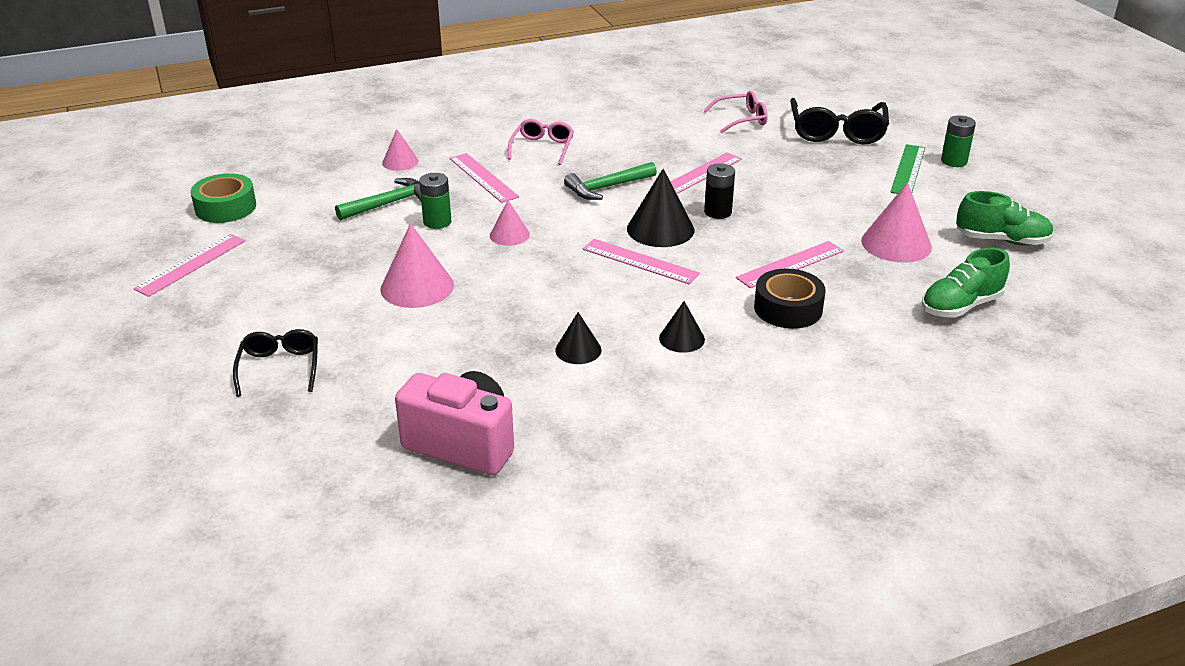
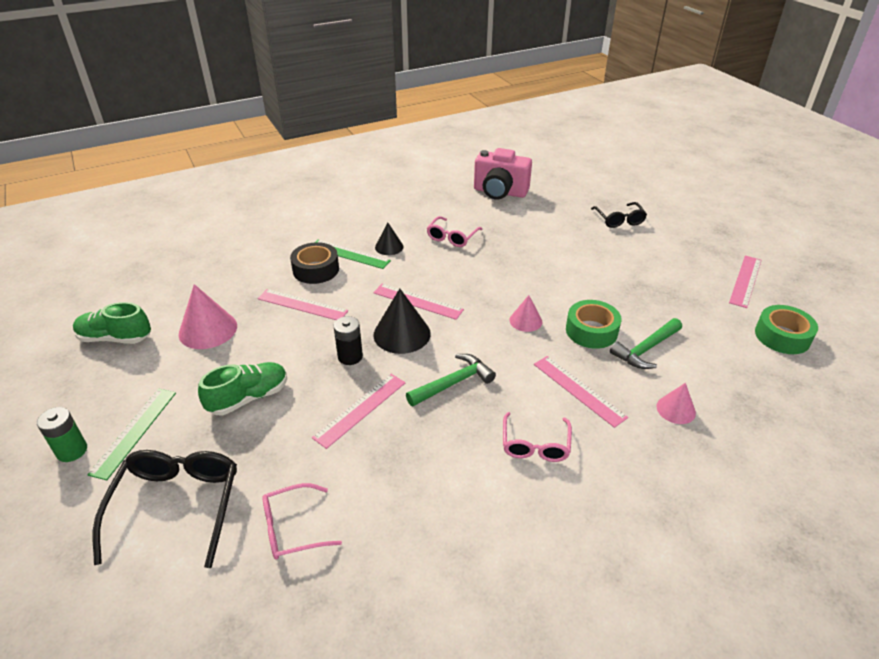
camera: 175 degrees right, 5 degrees up
pink cone [380,223,454,308] -> none
green battery [419,173,451,229] -> green tape [566,300,622,349]
black cone [555,312,602,364] -> pink glasses [427,216,482,247]
pink ruler [736,241,844,288] -> pink ruler turned 60 degrees clockwise [258,289,348,320]
green shoe [922,248,1010,318] -> green shoe moved to [198,362,287,415]
none -> green ruler [316,240,391,269]

